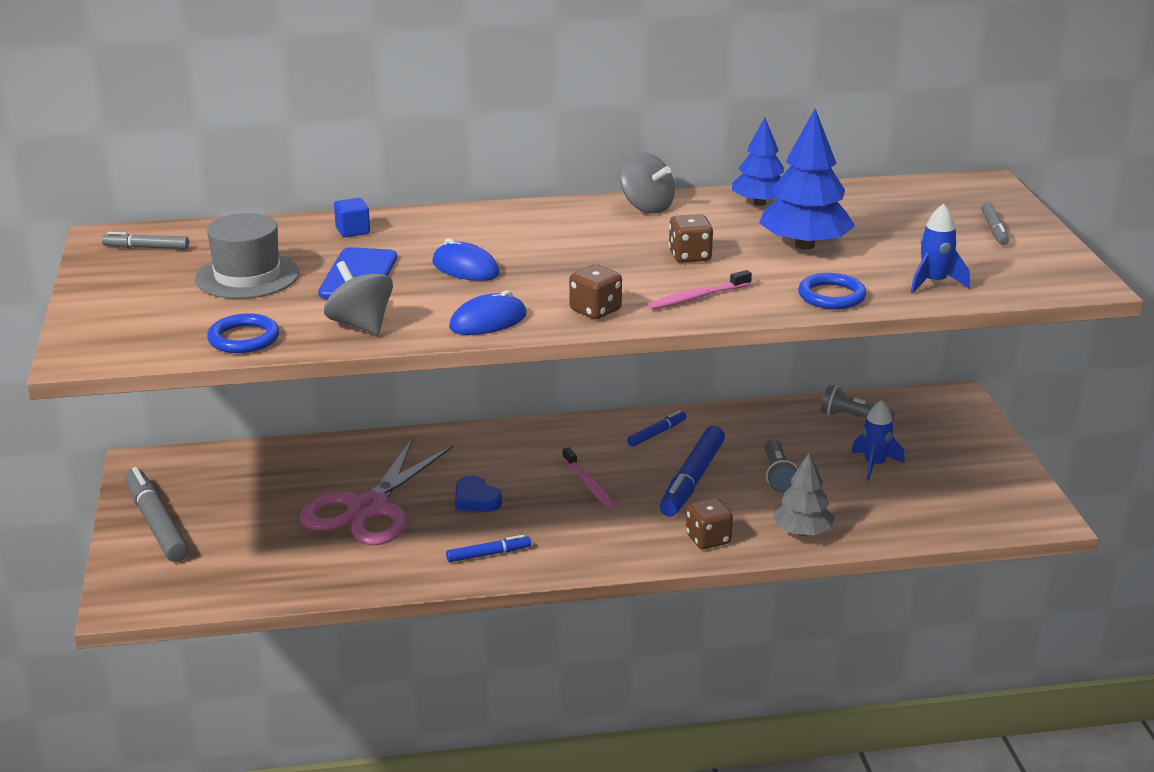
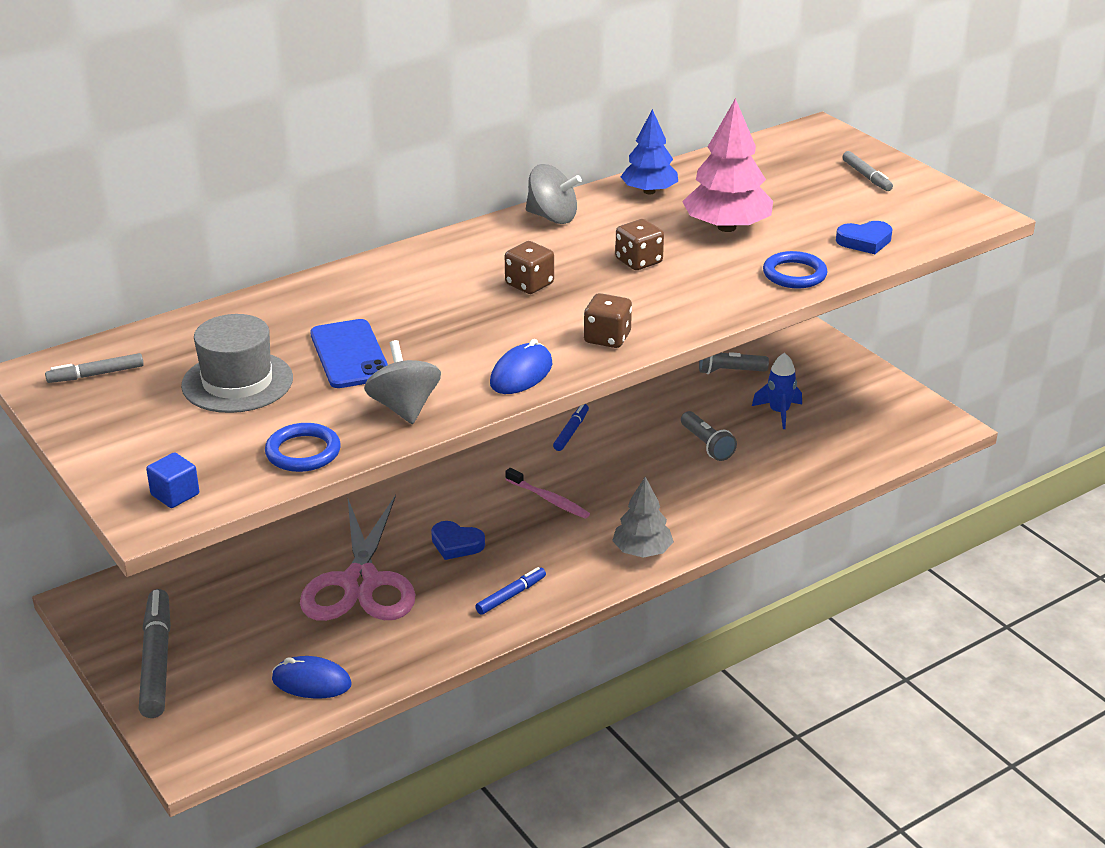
camera: 25 degrees left, 5 degrees up
grey marker [125,467,189,562] -> grey marker turned 45 degrees clockwise [139,589,171,718]
grey spinning top [324,261,393,335] -> grey spinning top turned 45 degrees clockwise [364,340,441,424]
blue cube [334,198,370,237] -> blue cube moved to [146,452,199,508]
blue mouse [432,238,500,281] -> blue mouse moved to [272,656,352,699]
pink toothbrush [647,270,752,310] -> none
blue marker [660,426,725,517] -> none
brown dice [686,498,733,549] -> brown dice moved to [505,241,554,294]
blue tree [759,109,855,250] -> pink tree [682,98,773,232]
grey tree [773,453,835,536] -> grey tree moved to [612,477,674,558]
blue rocket [910,204,970,294] -> blue heart [836,221,893,254]

